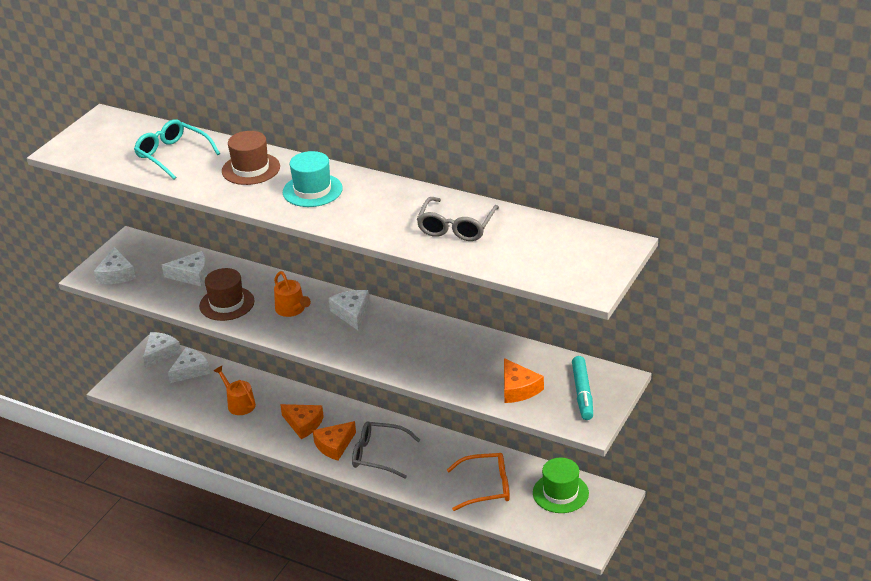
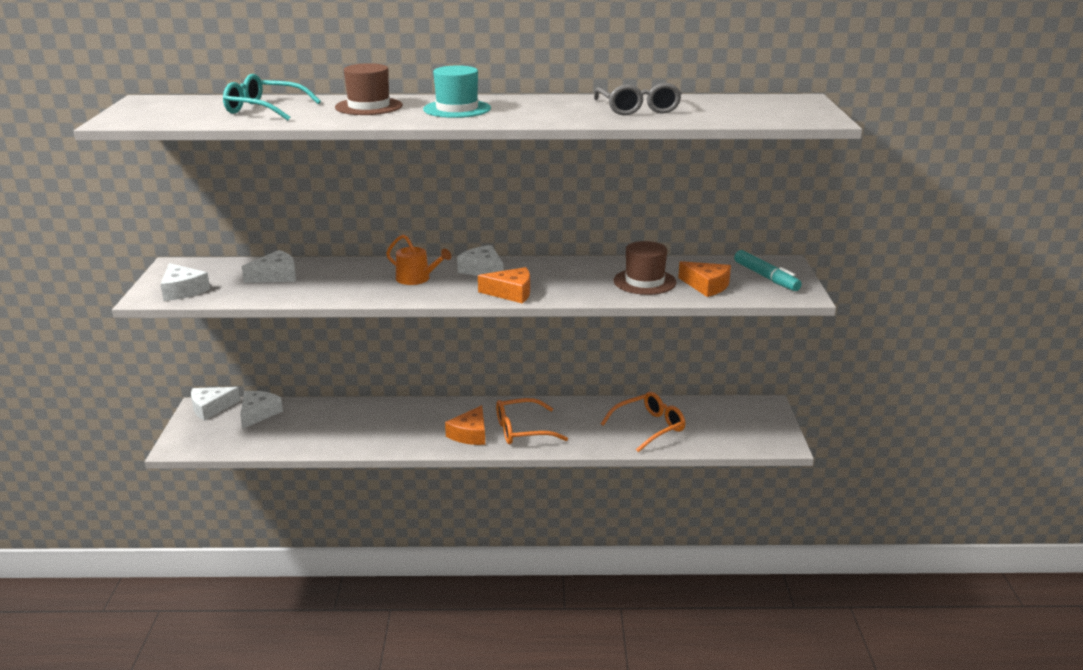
camera: 30 degrees left, 10 degrees down
white cheese [143,332,181,368] -> white cheese turned 120 degrees counterclockwise [191,387,240,421]
brown hat [199,268,255,321] -> brown hat moved to [614,241,676,295]
orange watering can [214,366,256,415] -> none
orange cheese [280,404,324,439] -> orange cheese moved to [478,267,530,303]
grey glasses [352,421,420,479] -> orange glasses [496,398,568,444]
green hat [533,458,589,513] -> none

